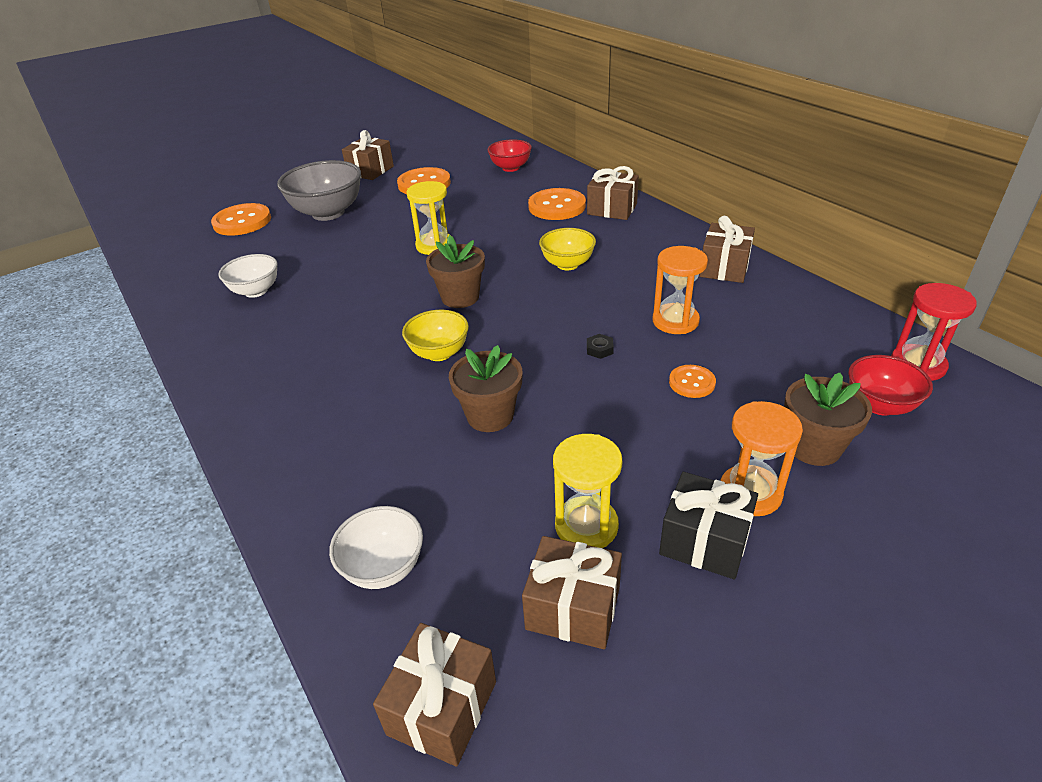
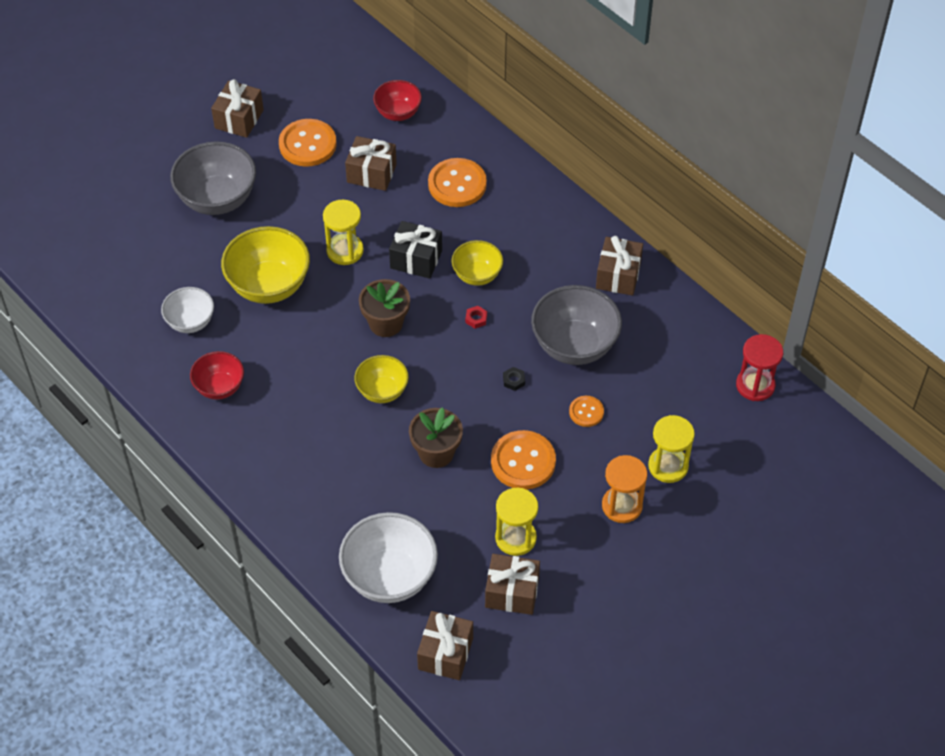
camera: 10 degrees left, 15 degrees up
orange button [211,203,271,236] -> orange button moved to [491,430,556,490]
white bowl [329,506,423,589] -> white bowl [339,512,438,603], size x1.69
brown gift [587,166,639,220] -> brown gift moved to [345,136,397,191]
orange hourglass [653,246,708,334] -> grey bowl [531,285,622,365]
black gift [659,472,758,580] -> black gift moved to [389,221,442,279]
brown flower pot [784,373,872,466] -> yellow hourglass [648,415,695,483]
red bowl [848,355,933,415] -> red bowl moved to [190,351,244,400]
none -> yellow bowl [221,226,310,304]
none -> red nut [465,306,487,329]

